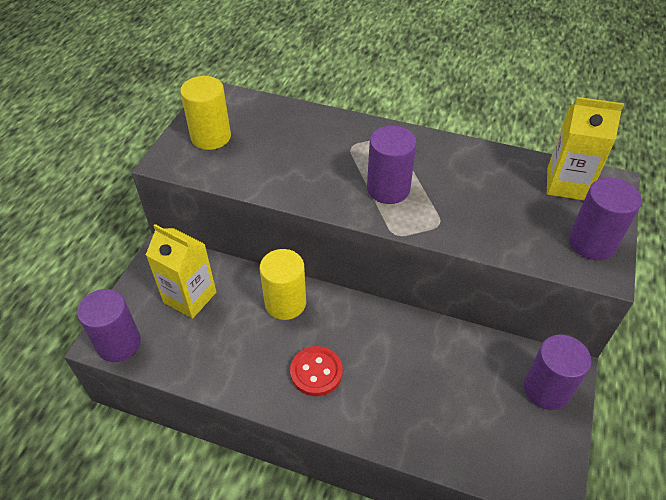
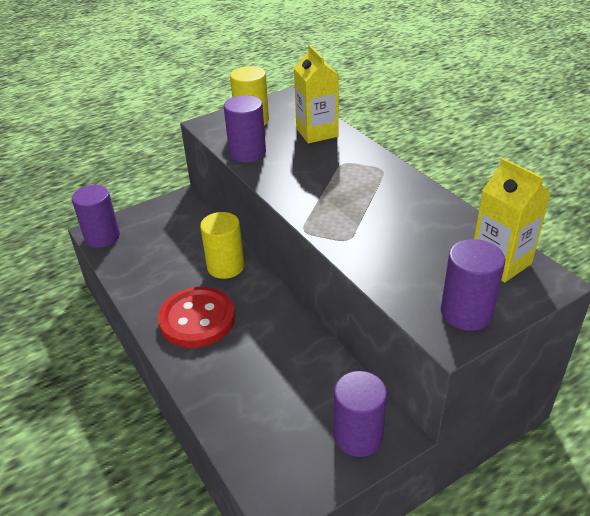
camera: 40 degrees right, 10 degrees down
yellow carton [146,224,216,319] -> yellow carton moved to [294,45,339,144]
red button [290,346,343,396] -> red button [158,287,235,348], size x1.60
purple cylinder [367,126,417,204] -> purple cylinder moved to [224,95,266,163]

